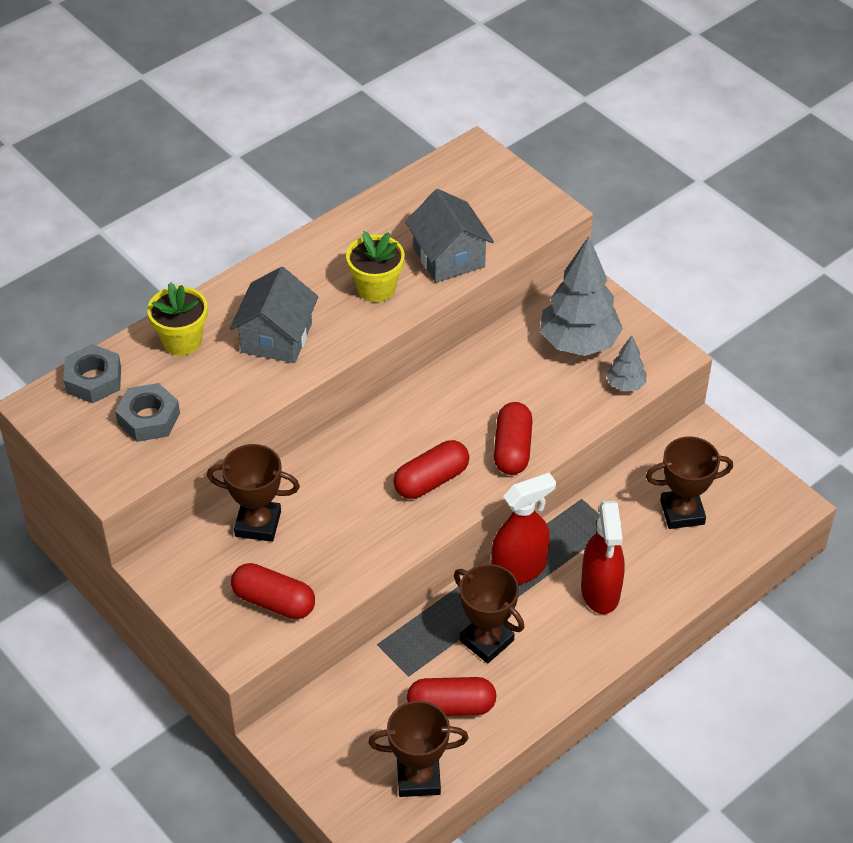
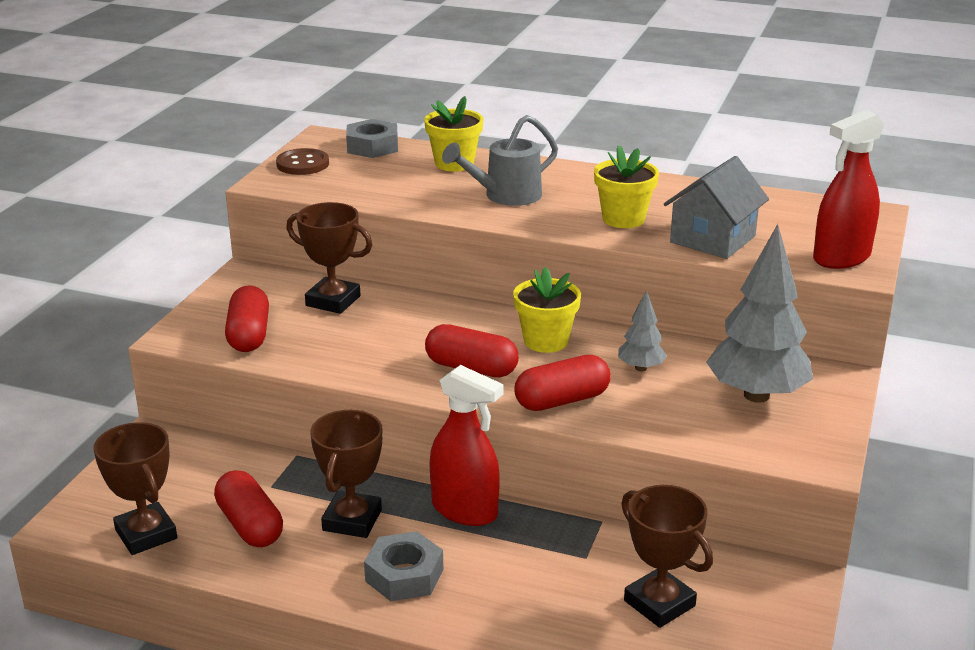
camera: 60 degrees right, 20 degrees down
grey nut [115,383,180,442] -> grey nut moved to [364,531,443,601]
brown trophy [207,444,300,542] -> brown trophy turned 45 degrees counterclockwise [286,202,372,314]
grey house [230,267,318,363] -> grey watering can [442,115,558,206]
red spray bottle [581,501,625,614] -> red spray bottle moved to [813,110,884,269]
grey tree [606,335,647,391] -> grey tree moved to [618,290,667,371]
none -> brown button [276,148,329,175]
none -> yellow flower pot [513,267,581,353]

